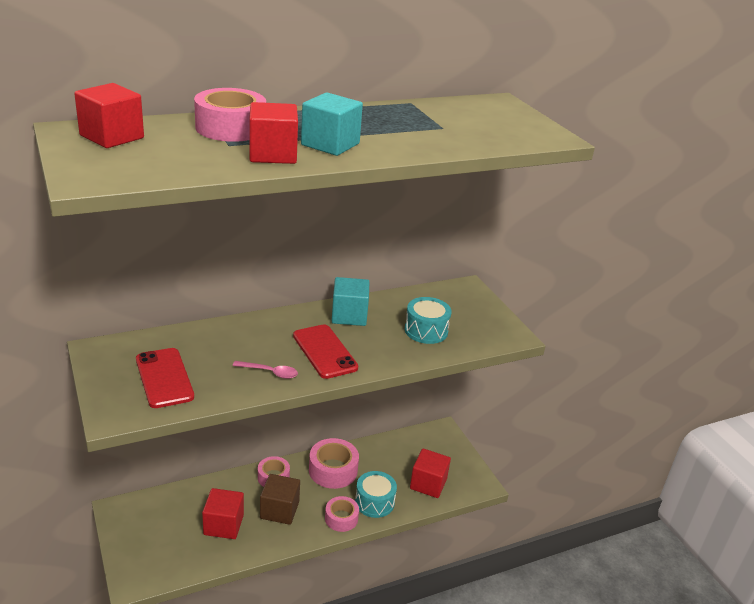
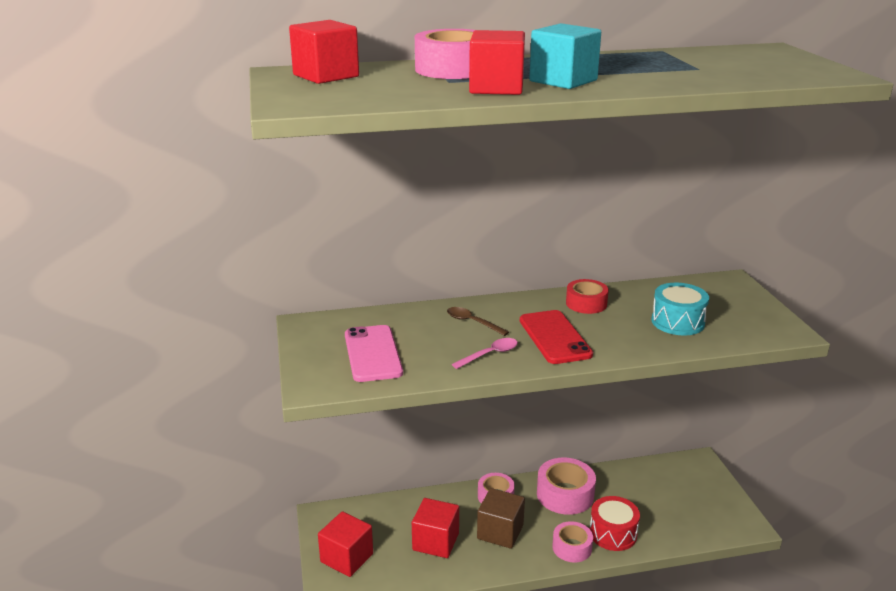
camera: 15 degrees right, 5 degrees down
red phone [136,348,194,408] -> pink phone [345,325,403,382]
pink spoon [233,361,298,379] -> pink spoon turned 60 degrees counterclockwise [452,338,518,369]
turquoise cube [332,277,369,326] -> red tape [566,279,609,314]
turquoise drum [355,471,397,518] -> red drum [590,496,640,551]
red cube [410,449,451,498] -> red cube moved to [318,511,373,577]
none -> brown spoon [447,307,509,336]

